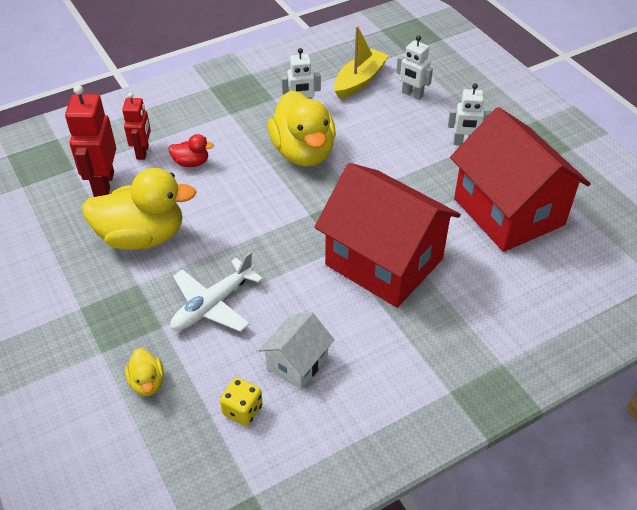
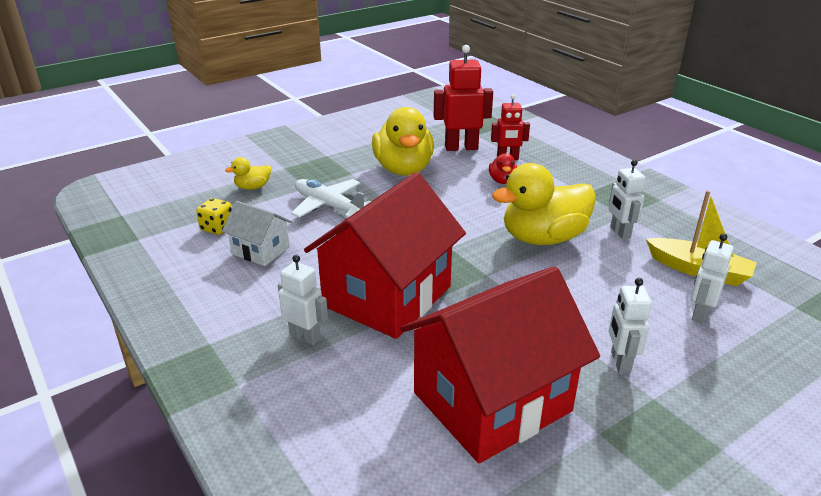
camera: 85 degrees right, 15 degrees down
none -> white robot [278,255,328,345]

